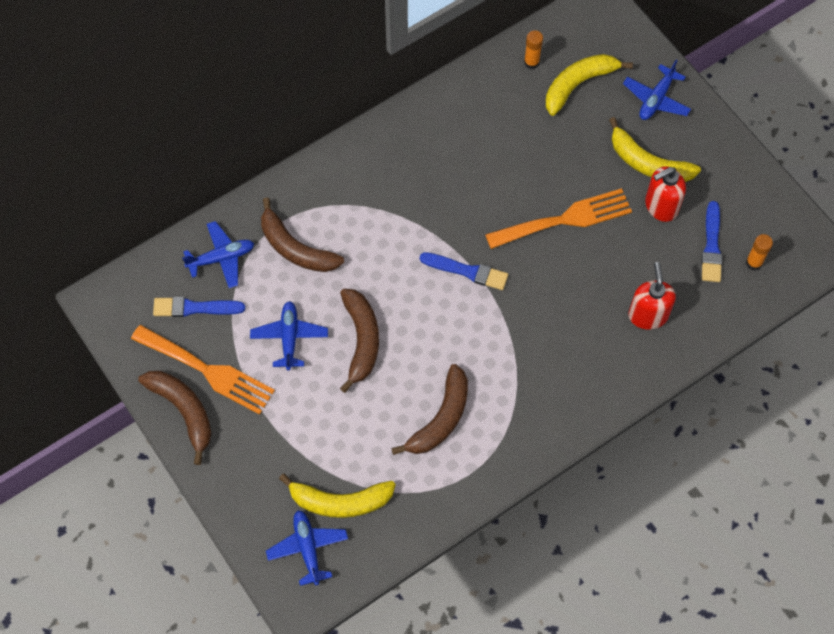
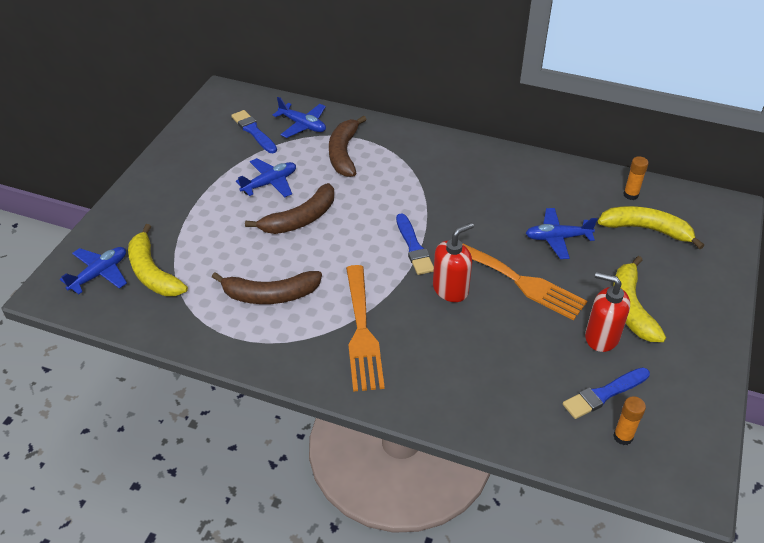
camera: 55 degrees right, 20 degrees down
orange fork [131,325,275,415] -> orange fork moved to [346,265,385,392]
brown banana [138,371,211,465] -> none
blue plane [623,60,691,120] -> blue plane moved to [526,208,597,259]
red soap dispenser [628,262,676,330] -> red soap dispenser moved to [433,223,474,302]

